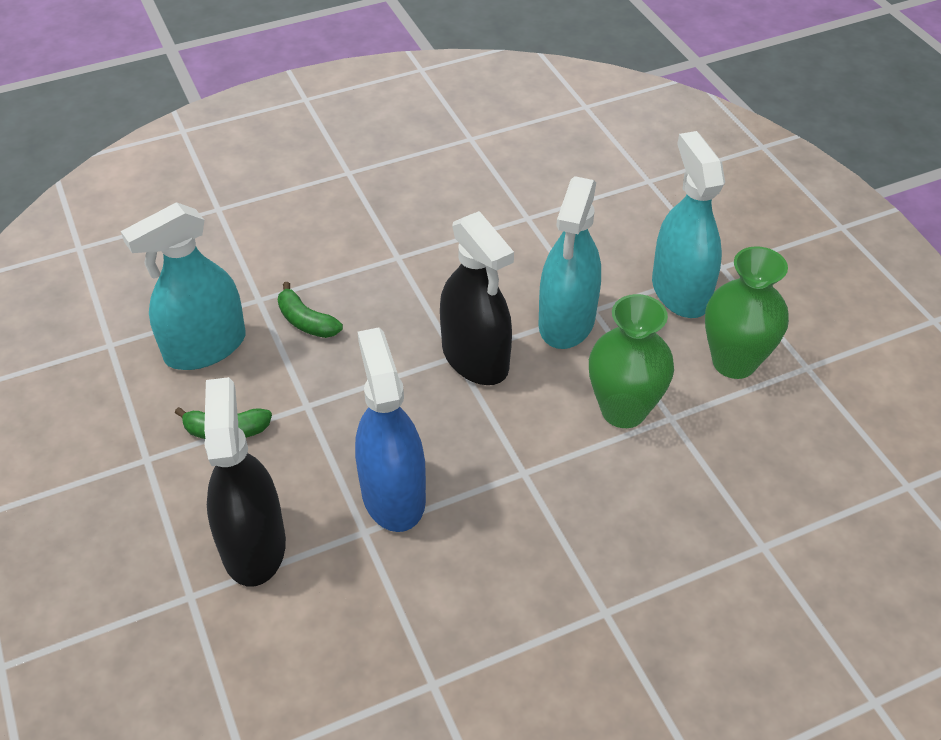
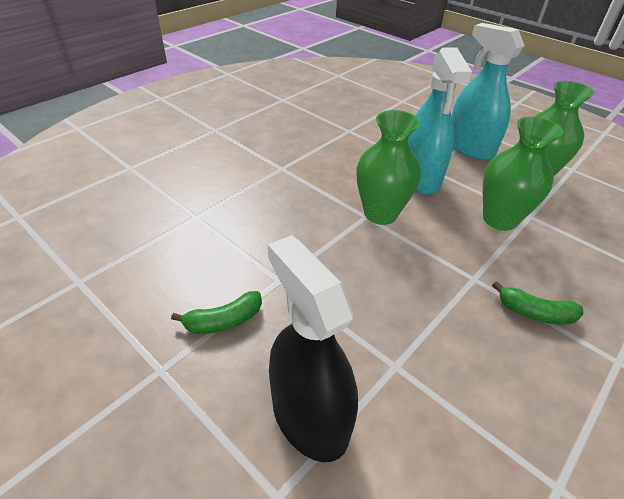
camera: 25 degrees left, 5 degrees down
turquoise spray bottle [121,202,246,370] -> none
green banana [278,282,343,338] -> green banana moved to [492,281,583,324]
blue spray bottle [355,327,426,532] -> none
black spray bottle [440,211,514,385] -> green vase [356,110,421,225]

